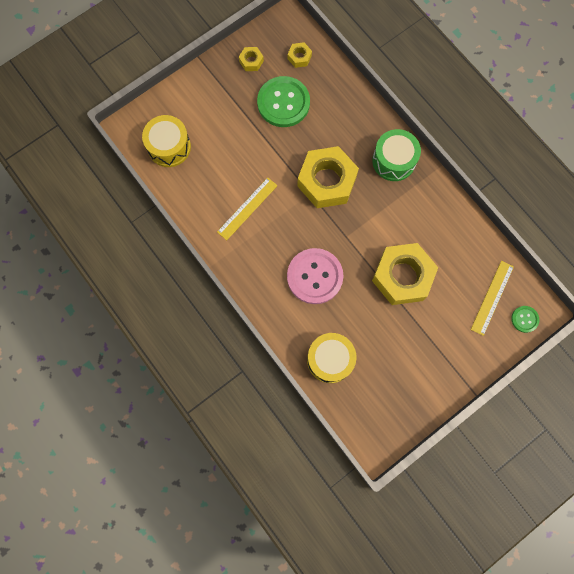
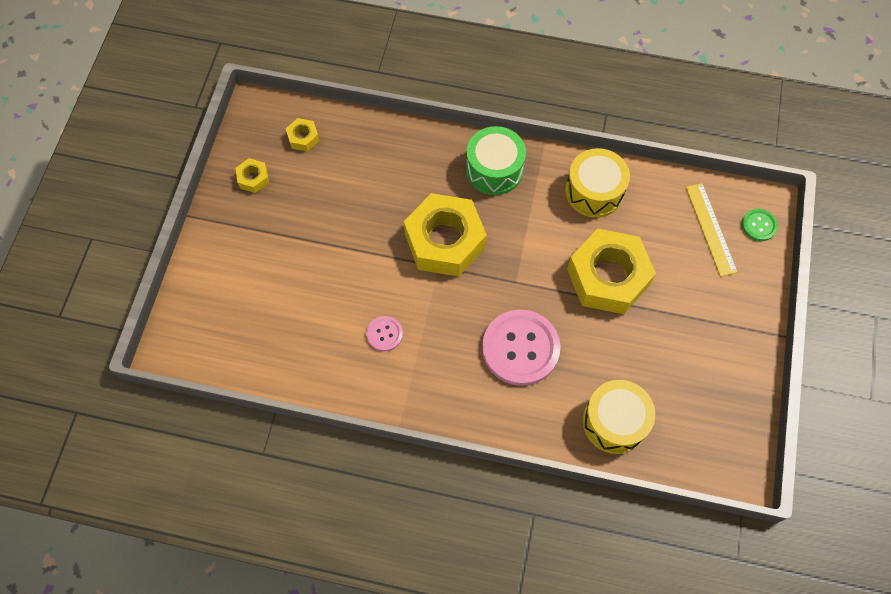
camera: 40 degrees left, 10 degrees down
yellow drum [142,115,191,167] -> yellow drum moved to [565,148,630,218]
yellow ruler [217,178,278,240] -> pink button [366,316,403,351]
green button [257,76,310,127] -> none

